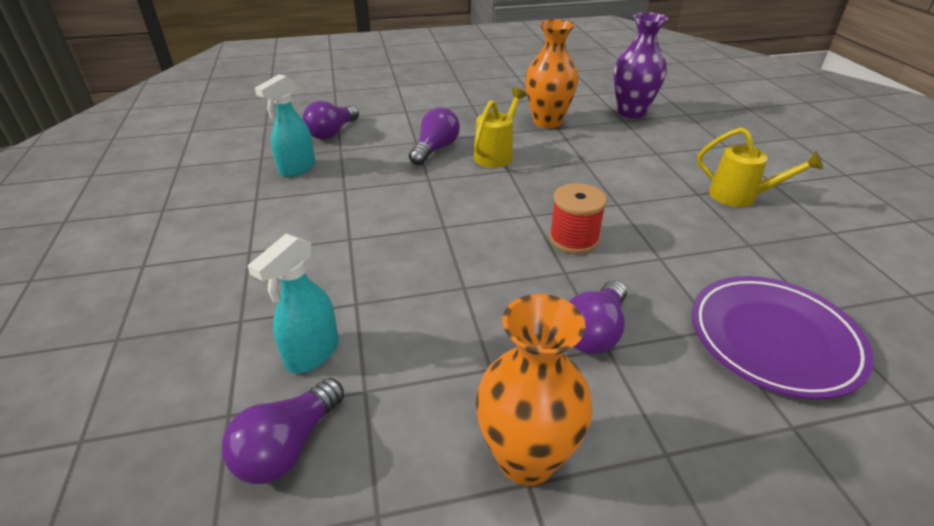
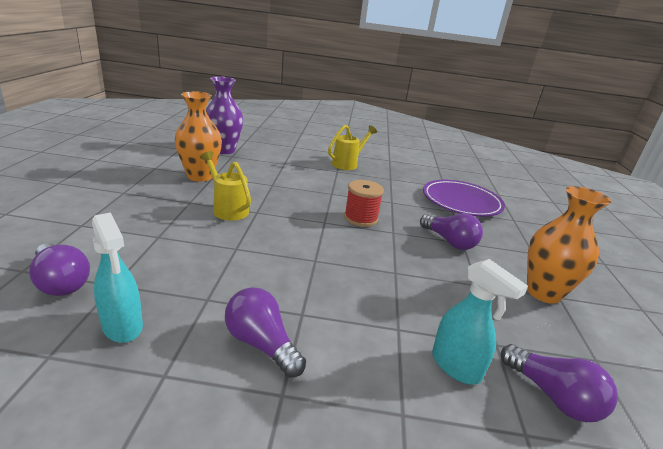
camera: 75 degrees left, 10 degrees down
purple light bulb [409,107,460,165] -> purple light bulb moved to [225,287,306,378]

